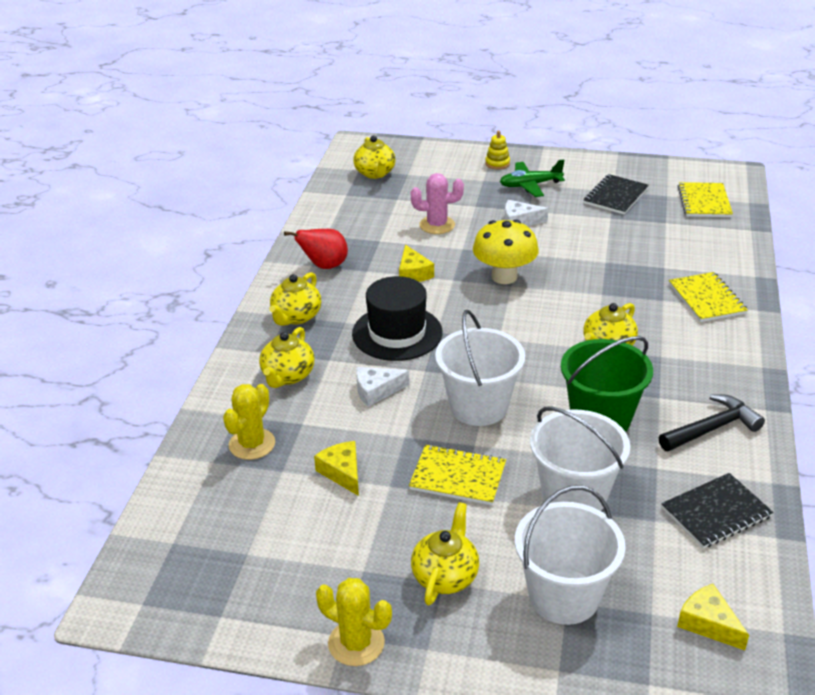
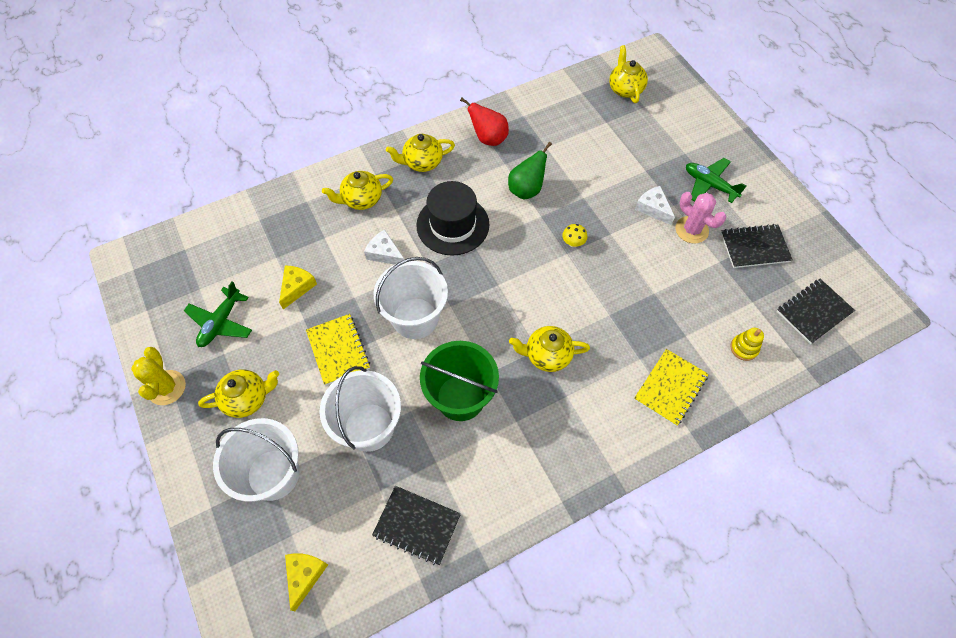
camera: 50 degrees right, 25 degrees up
yellow cactus [223,384,275,460] -> none
yellow teapot [353,135,396,179] -> yellow teapot turned 135 degrees clockwise [609,45,648,103]
yellow cheese [399,245,434,282] -> green pear [508,142,552,200]
pink cactus [411,173,464,234] -> pink cactus moved to [675,192,726,244]
yellow mushroom [473,220,539,284] -> yellow mushroom [562,224,587,247], size x0.43
yellow stacking toy [485,131,510,169] -> yellow stacking toy moved to [730,328,764,361]
black hammer [659,394,765,451] -> none
yellow notebook [678,182,733,217] -> black notebook [777,279,855,344]
none -> green plane [184,281,252,347]

